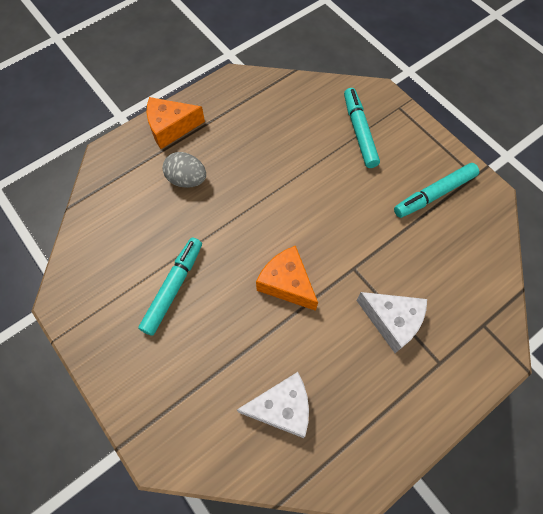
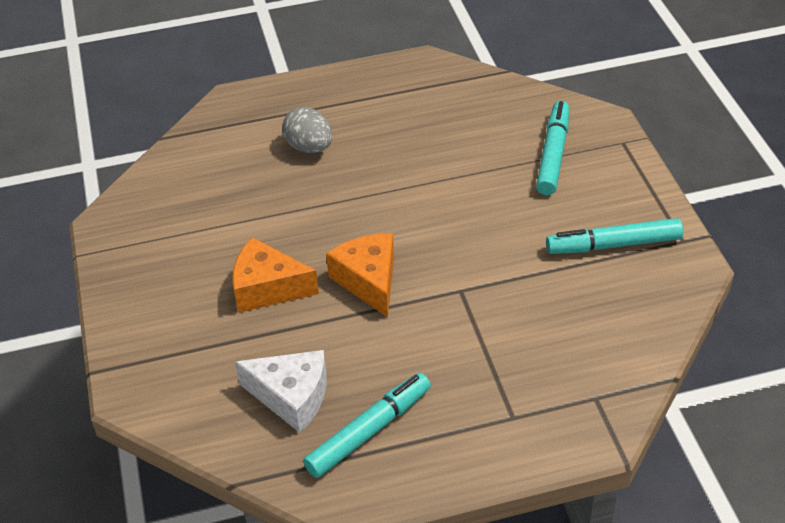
camera: 25 degrees right, 20 degrees down
turquoise marker [138,238,202,336] -> turquoise marker moved to [303,373,431,478]
orange cheese [147,97,205,149] -> orange cheese moved to [232,237,319,313]
white cheese [356,292,427,353] -> none

